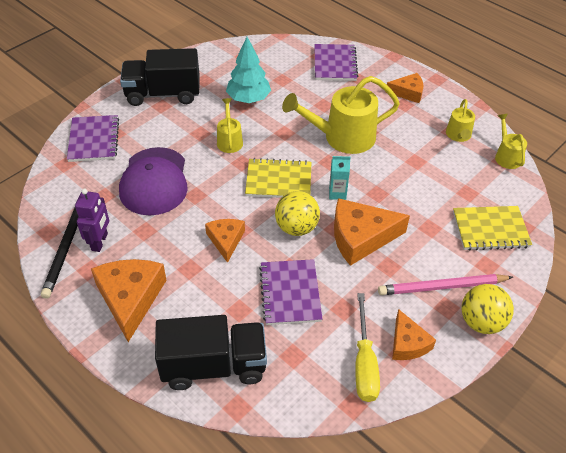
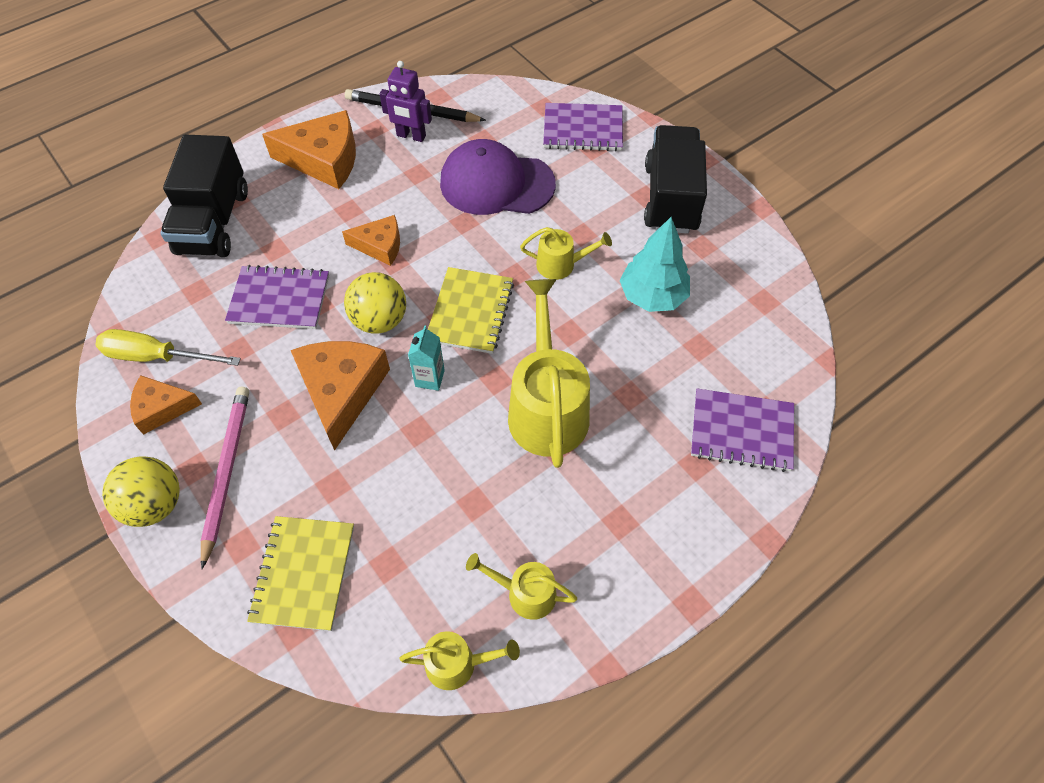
camera: 100 degrees right, 10 degrees up
orange cheese [387,73,423,103] -> none

